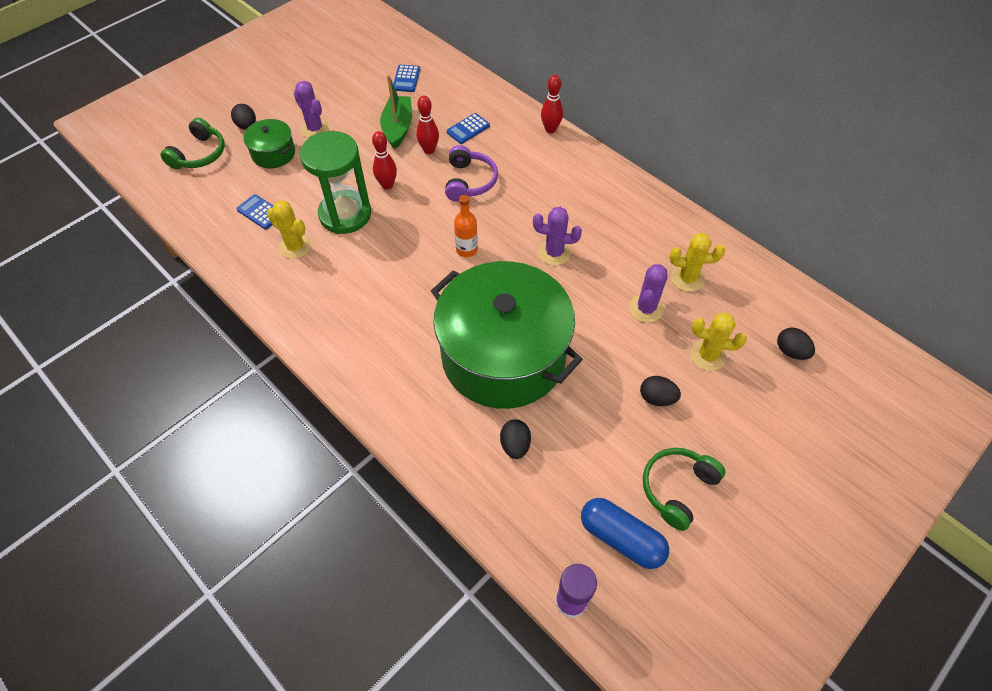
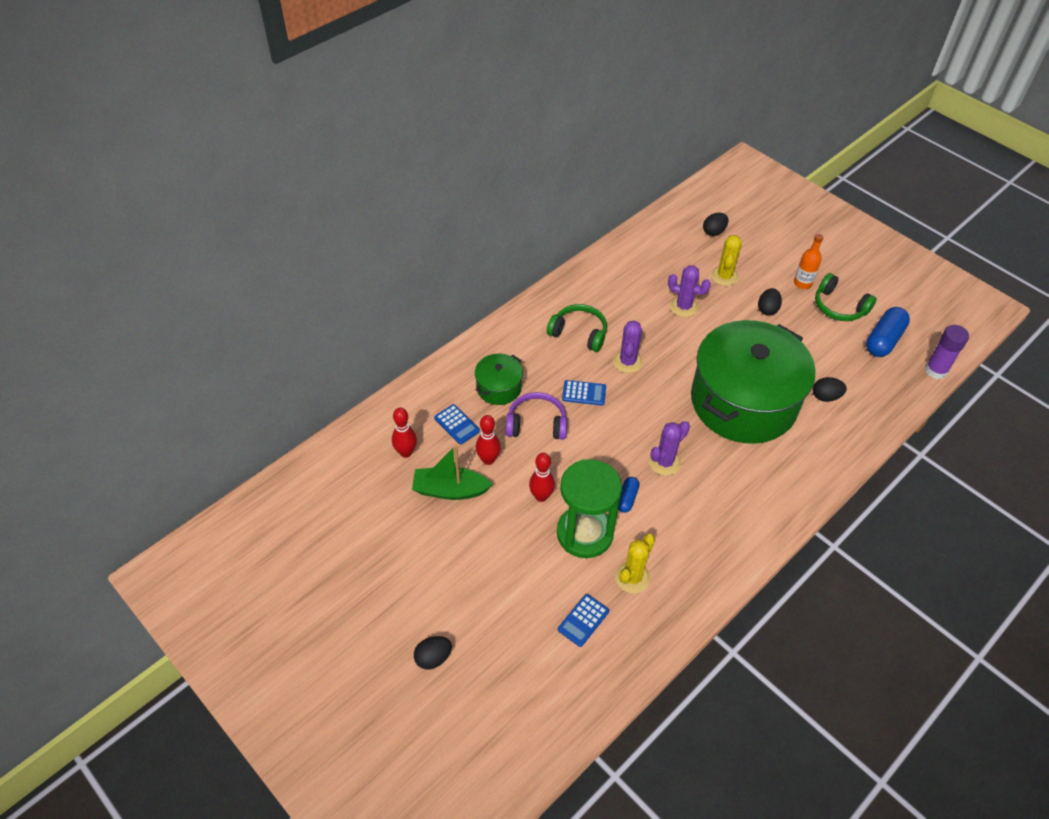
camera: 90 degrees left, 5 degrees down
green headphones [160,118,225,169] -> green headphones moved to [547,304,607,352]
green pot [243,119,295,168] -> green pot moved to [475,354,523,405]
purple cactus [294,81,329,138] -> purple cactus moved to [649,421,690,476]
blue calculator [393,65,420,92] -> blue calculator moved to [562,380,606,406]
orange bottle [454,195,478,257] -> orange bottle moved to [794,234,823,289]
red bowling pin [541,75,563,133] -> red bowling pin moved to [392,408,417,458]
yellow cactus [670,233,725,292] -> none
none -> blue capsule [618,477,639,513]

